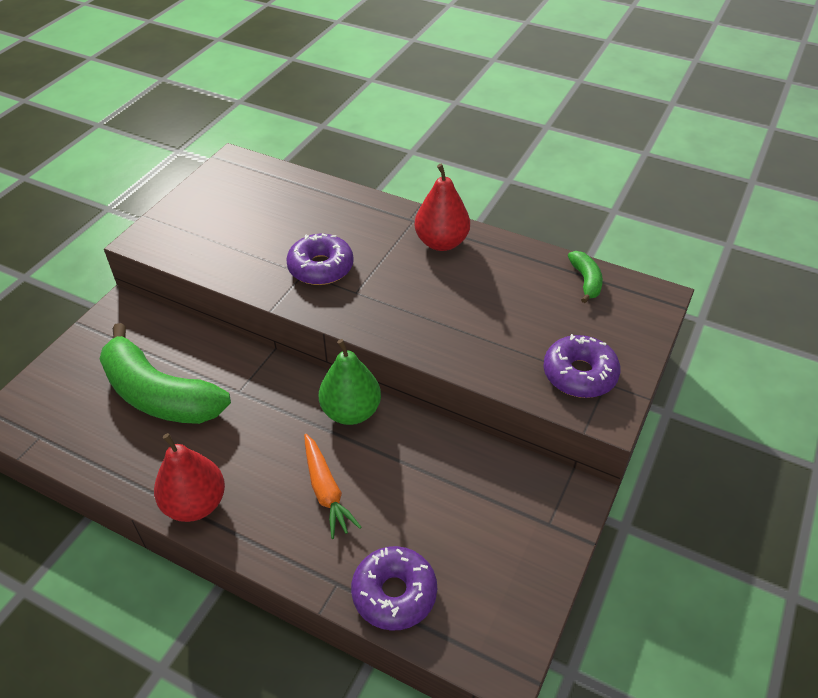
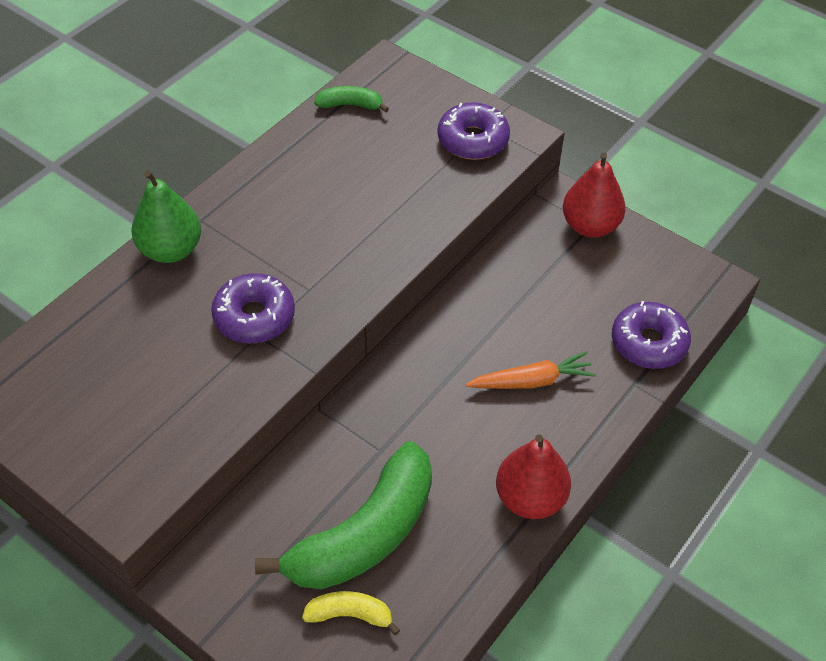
camera: 80 degrees left, 5 degrees up
green pear [319,339,381,425] -> green pear moved to [131,170,201,263]
red pear [414,164,470,251] -> red pear moved to [563,153,626,238]
none -> yellow banana [302,591,400,635]

